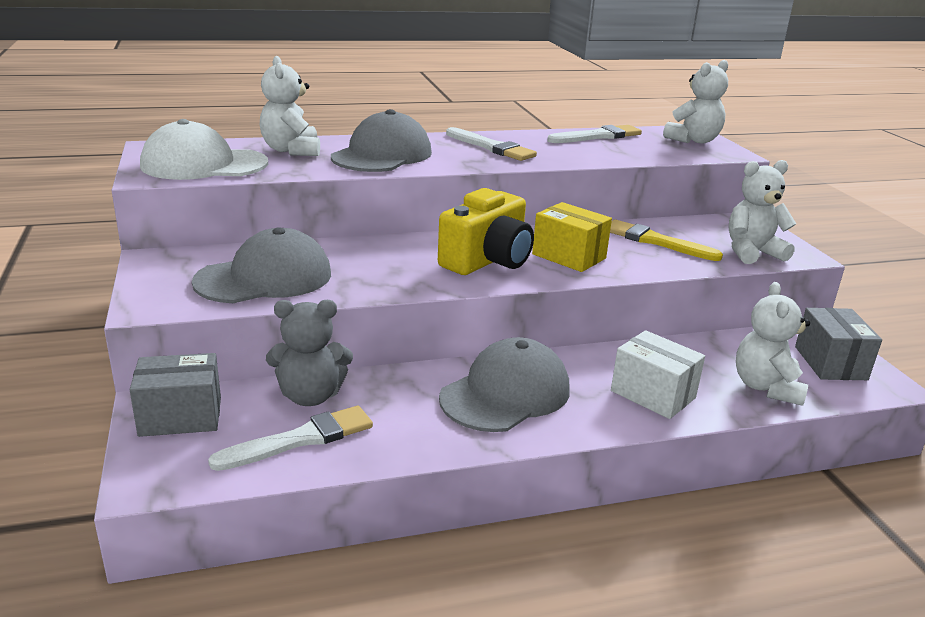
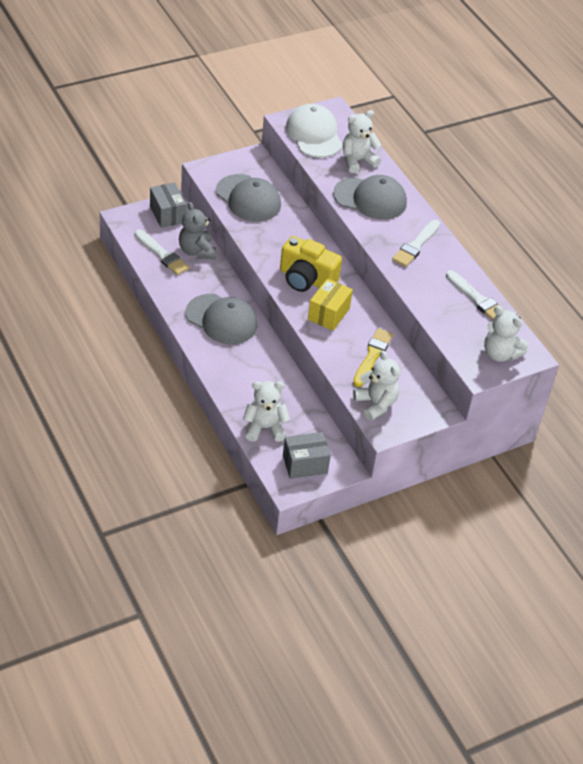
camera: 75 degrees right, 20 degrees up
white box [611,330,705,419] -> none

